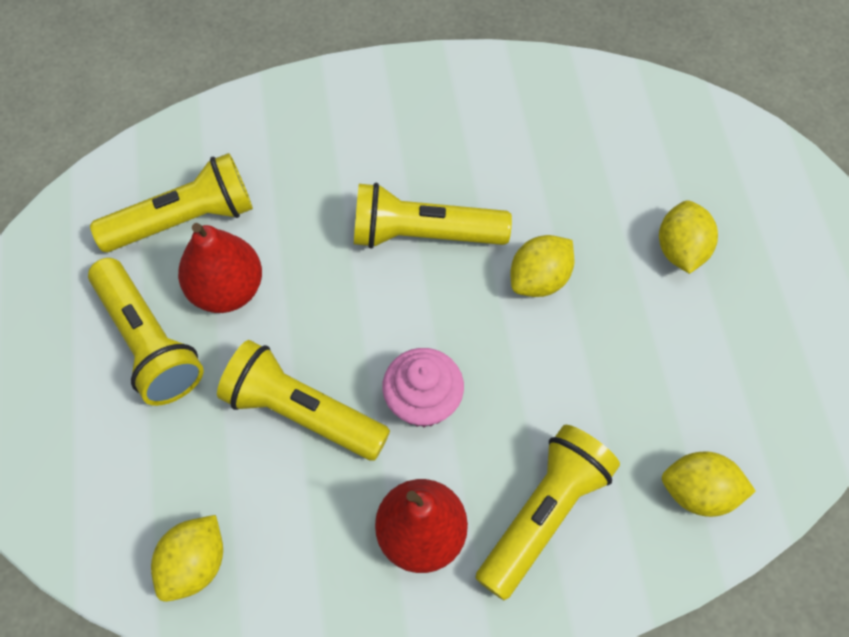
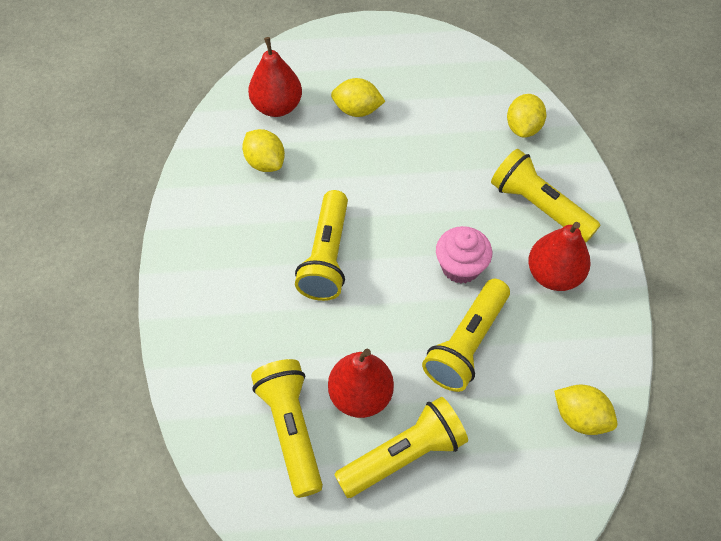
camera: 85 degrees left, 5 degrees down
yellow lemon [510,235,574,297] -> yellow lemon moved to [242,129,285,172]
none -> red pear [248,37,302,117]

